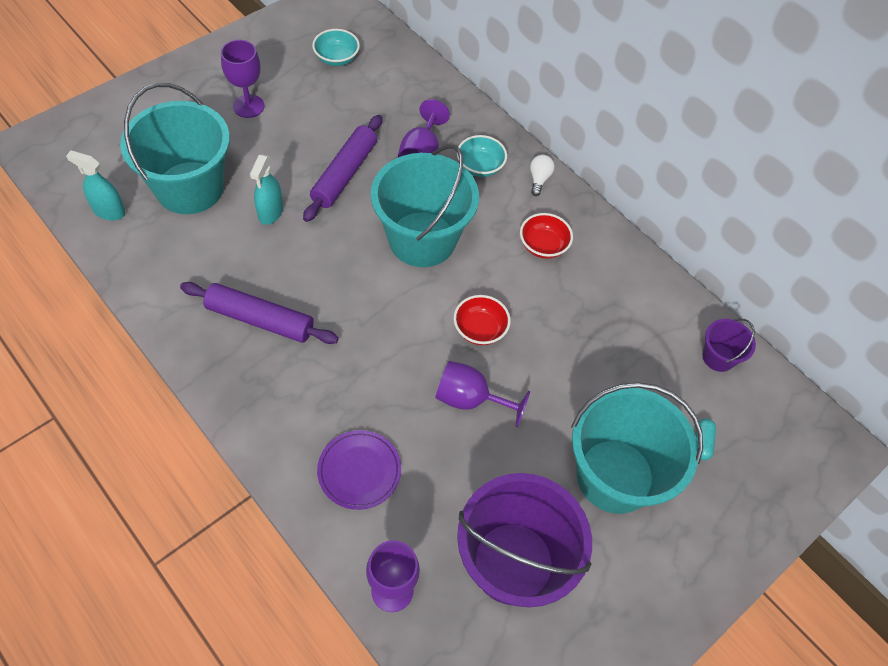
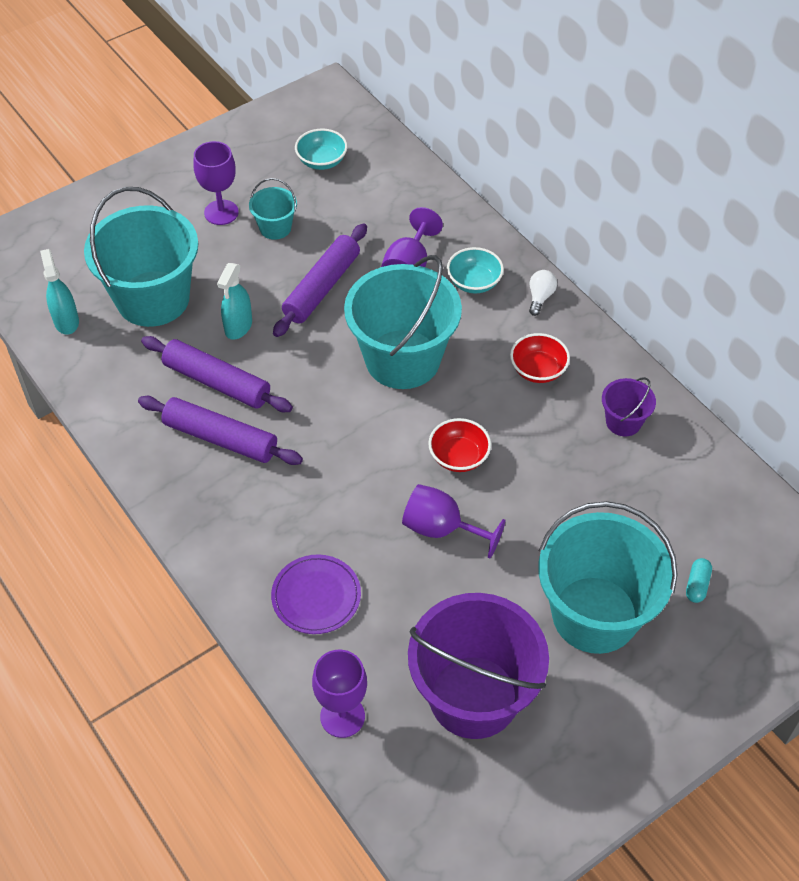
camera: 10 degrees right, 5 degrees down
turquoise spray bottle [66,150,125,220] -> turquoise spray bottle turned 45 degrees clockwise [40,249,79,335]
purple bucket [703,319,756,372] -> purple bucket moved to [602,377,656,436]
none -> purple rolling pin [141,336,293,412]
none -> turquoise bucket [249,178,297,240]

